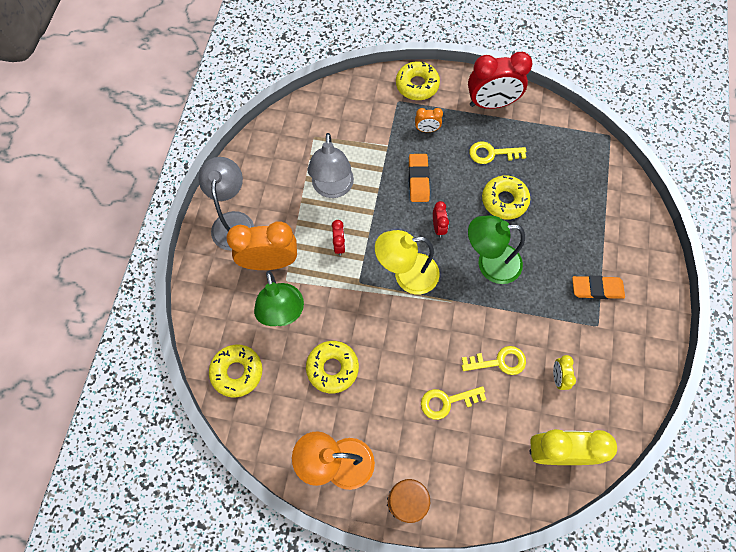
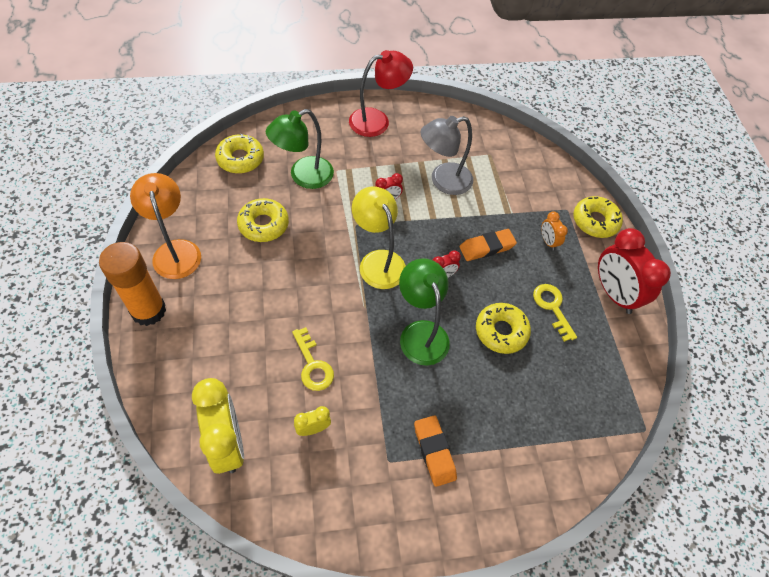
camera: 65 degrees right, 10 degrees down
grey lamp [198,157,254,251] -> red lamp [349,50,413,137]
orange clock [226,221,297,270] -> none
yellow key [421,386,486,420] -> none

